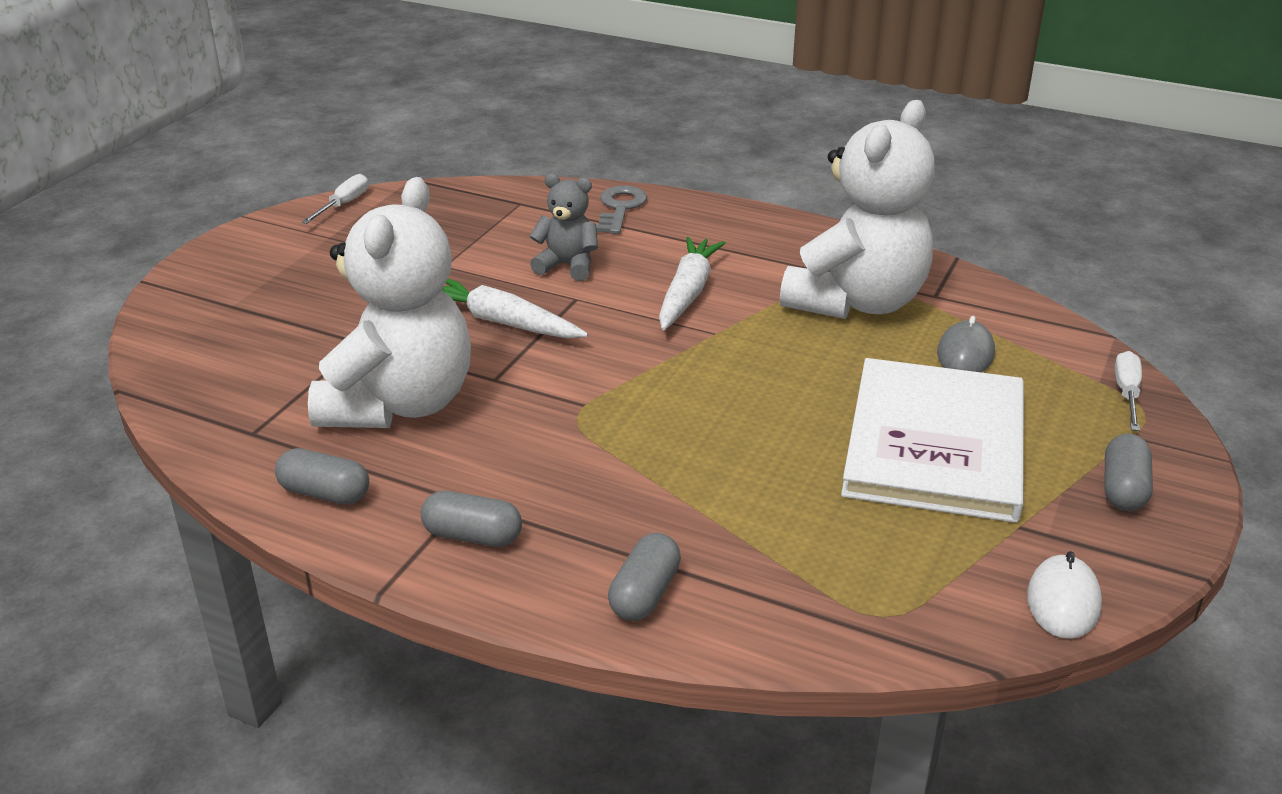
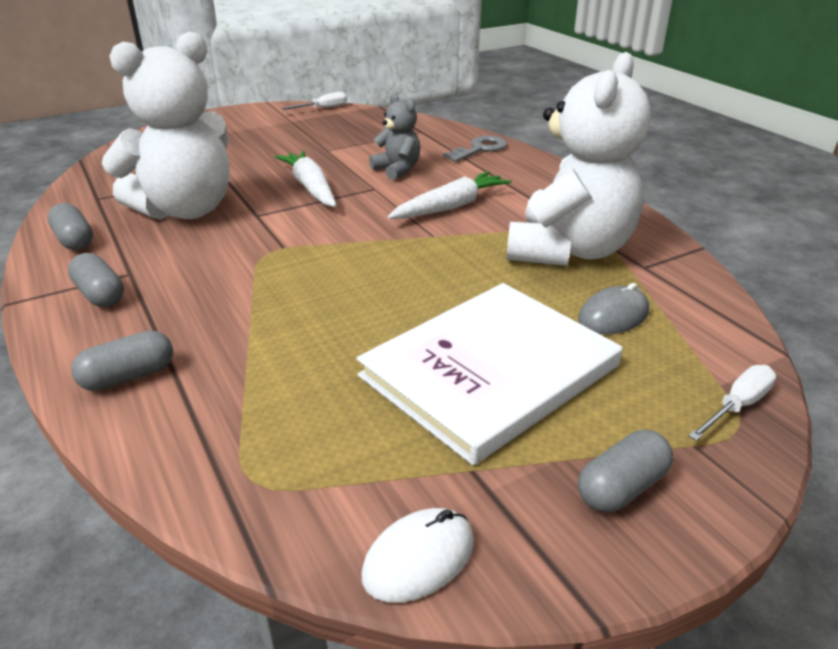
camera: 35 degrees right, 0 degrees up
white teddy bear [780,100,935,319] -> white teddy bear turned 45 degrees counterclockwise [507,52,651,266]

